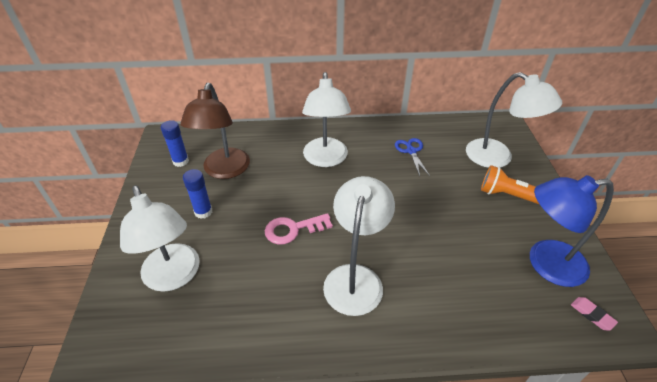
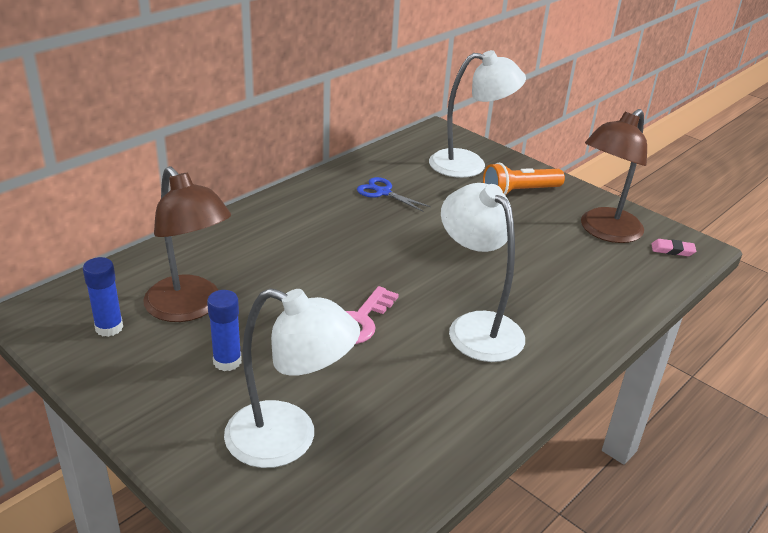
camera: 45 degrees left, 10 degrees down
white lamp [302,72,351,167] -> none
blue lamp [530,175,614,287] -> brown lamp [581,109,647,243]

